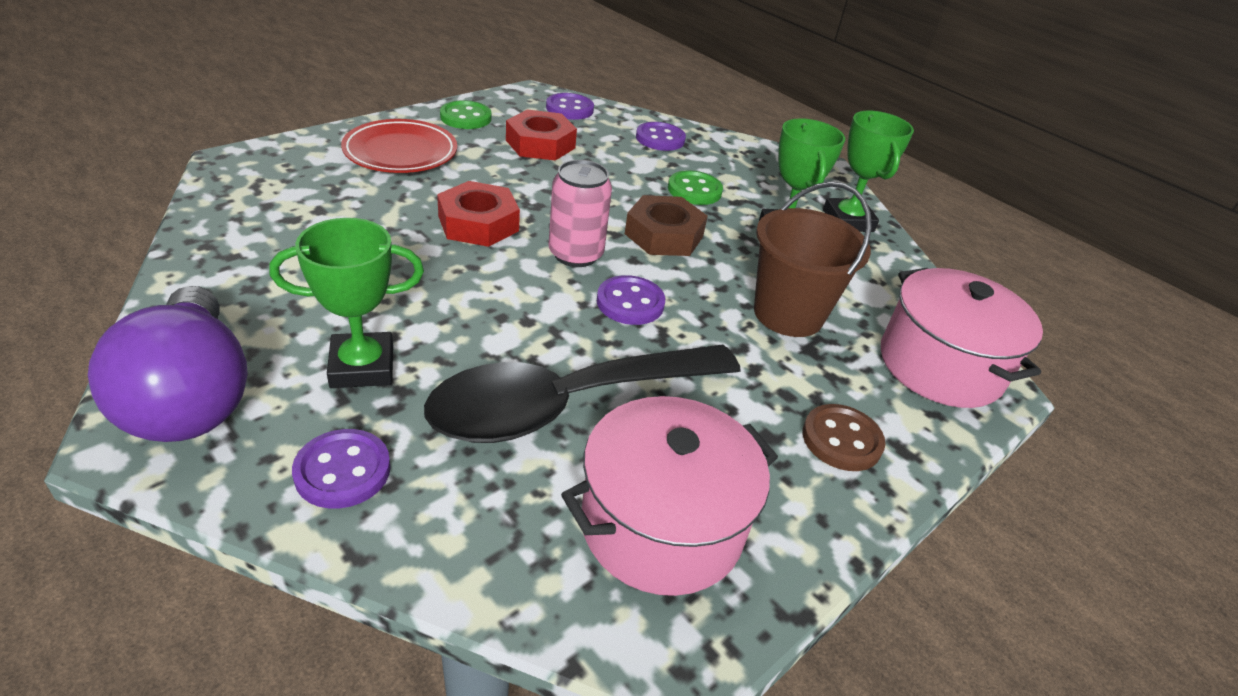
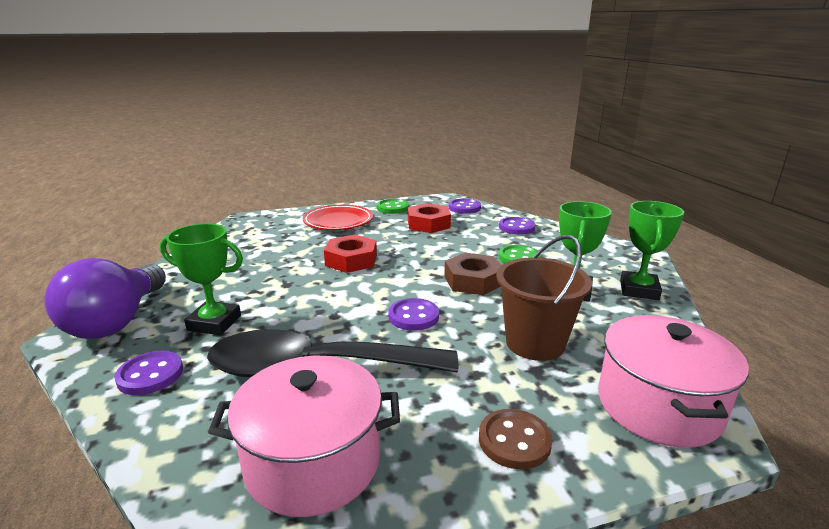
camera: 30 degrees right, 15 degrees down
pink can [549,160,612,267] -> none

